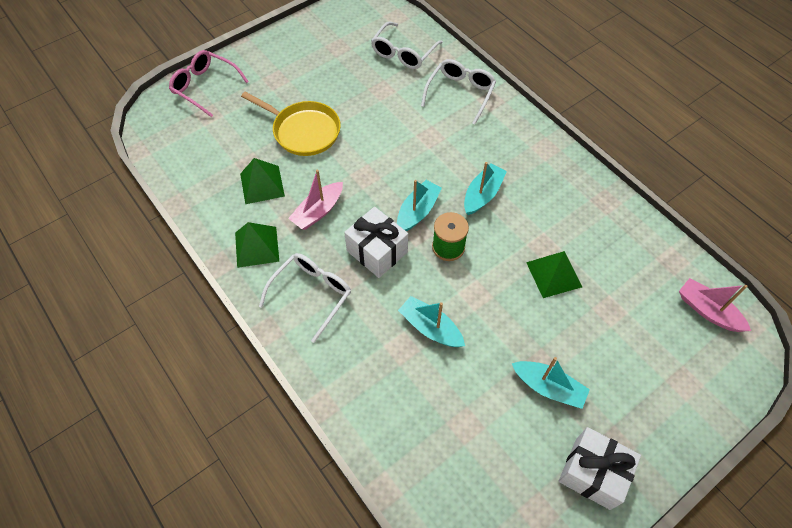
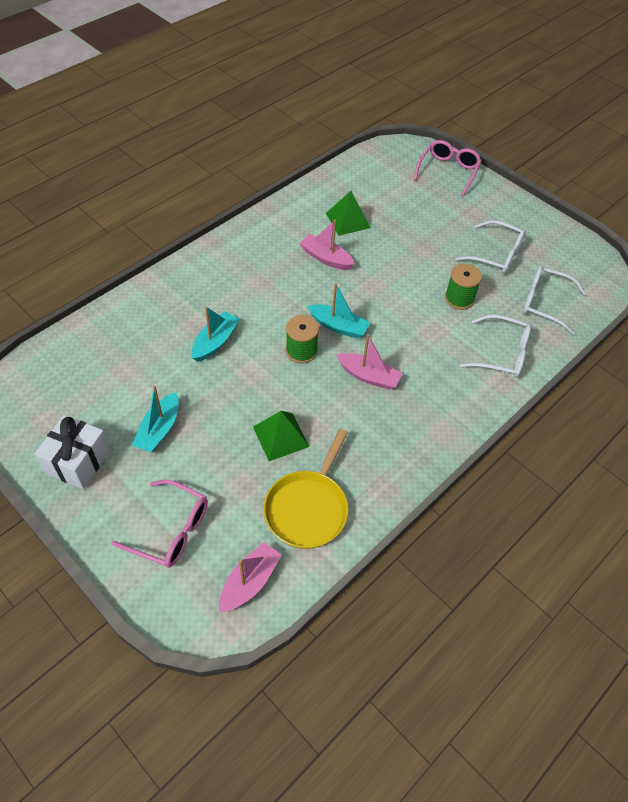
camera: 80 degrees right, 5 degrees down
green pyramid [235,222,279,268] -> none
yellow pan [241,92,341,156] -> yellow pan moved to [264,429,348,549]
white glasses [259,253,351,343] -> white glasses moved to [456,220,526,274]
white gift [344,207,408,278] -> none
turquoise boat [464,162,507,215] -> pink boat [337,334,403,390]
none -> pink glasses [112,480,208,568]
none -> green spool [445,264,482,310]

